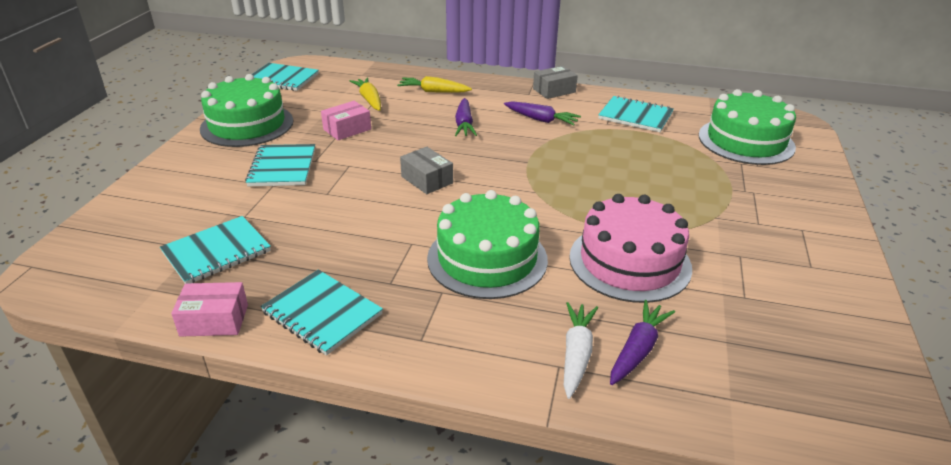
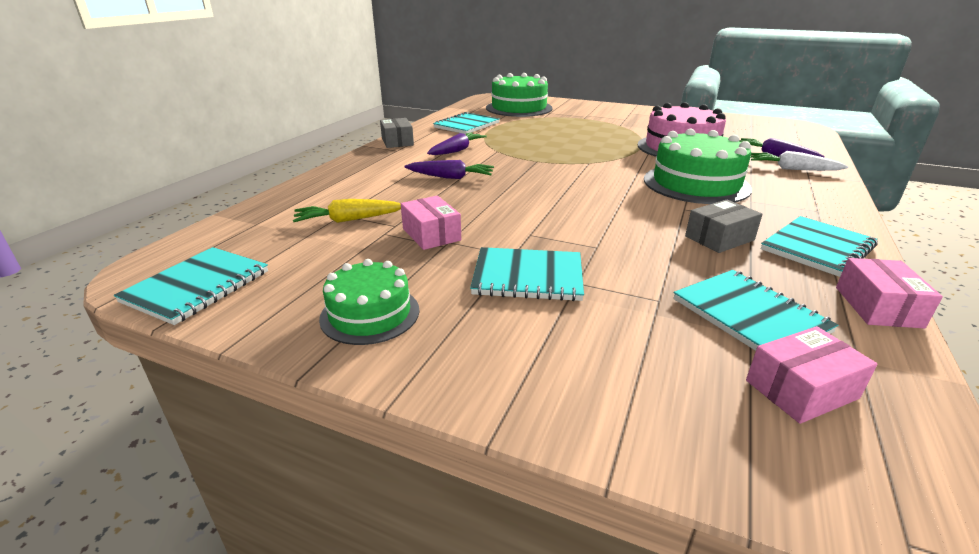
camera: 80 degrees left, 5 degrees down
green cake [200,74,293,147] -> green cake [319,259,419,345], size x0.60
yellow carrot [397,76,472,93] -> none
grey box [400,147,453,194] -> grey box moved to [685,200,763,253]
none -> pink box [746,326,877,424]

